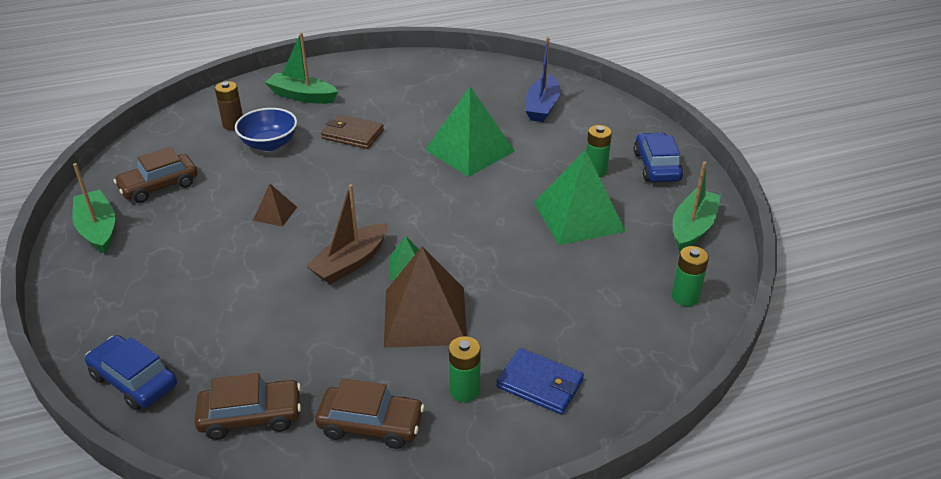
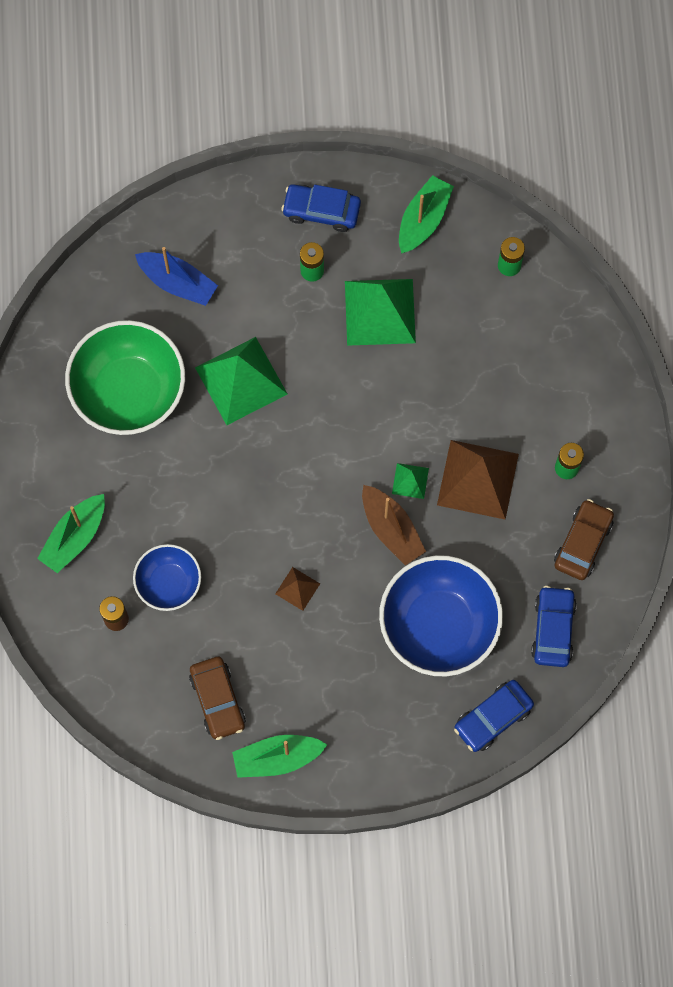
camera: 75 degrees left, 35 degrees up
brown car [195,373,301,440] -> blue car [531,586,577,667]
brown wallet [321,115,384,149] -> none
blue wallet [496,348,584,415] -> none
green boat [673,161,721,252] -> green boat turned 75 degrees clockwise [399,175,454,253]
none -> green bowl [65,320,185,435]
none -> blue bowl [379,555,503,676]

